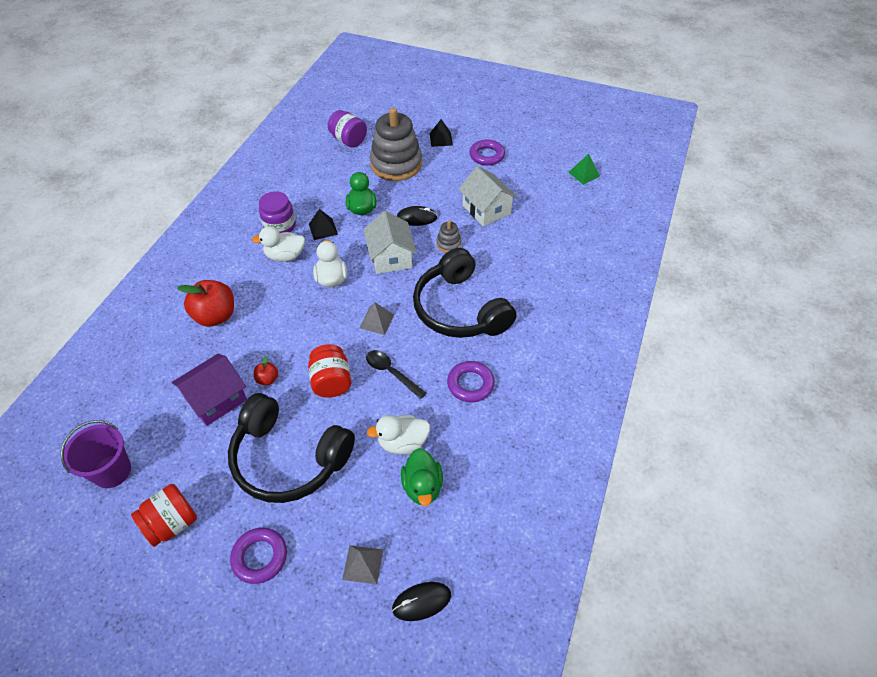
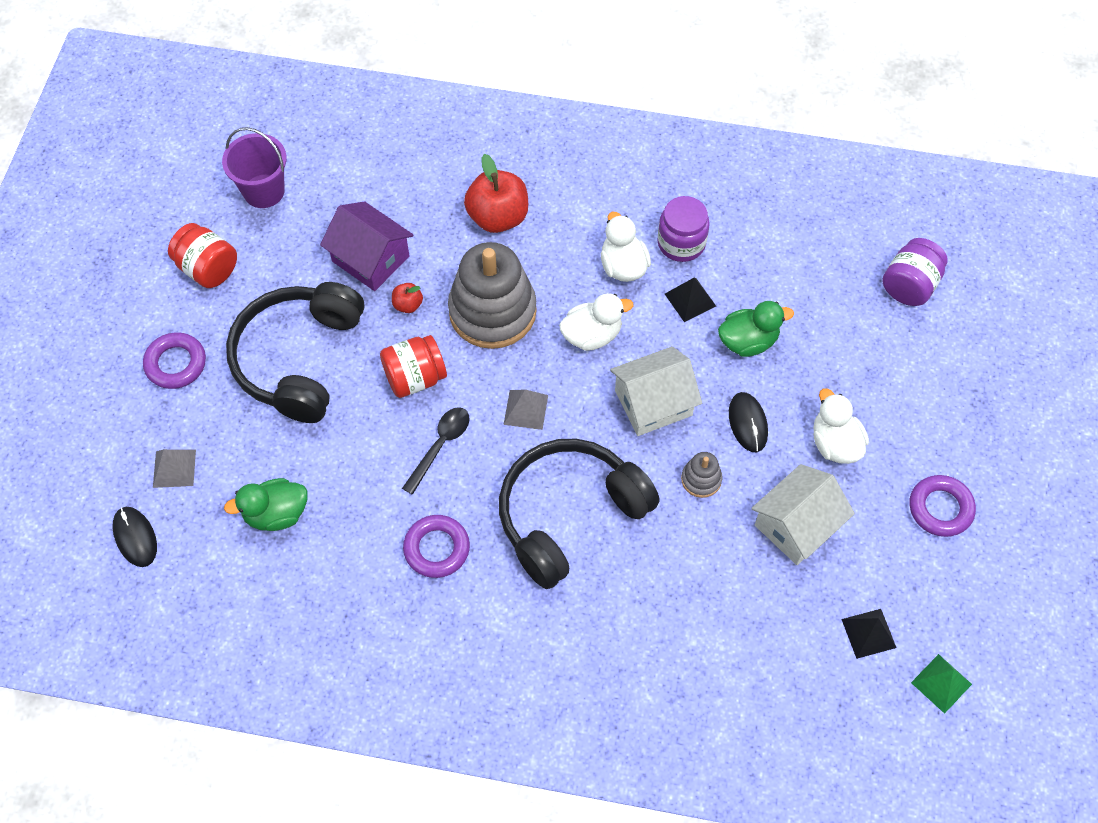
camera: 80 degrees right, 10 degrees up
white duck [367,415,430,454] -> white duck moved to [813,388,869,464]
grey stacking toy [370,108,422,181] -> grey stacking toy moved to [448,242,537,349]
black pyramid [429,119,453,147] -> black pyramid moved to [841,609,896,659]

